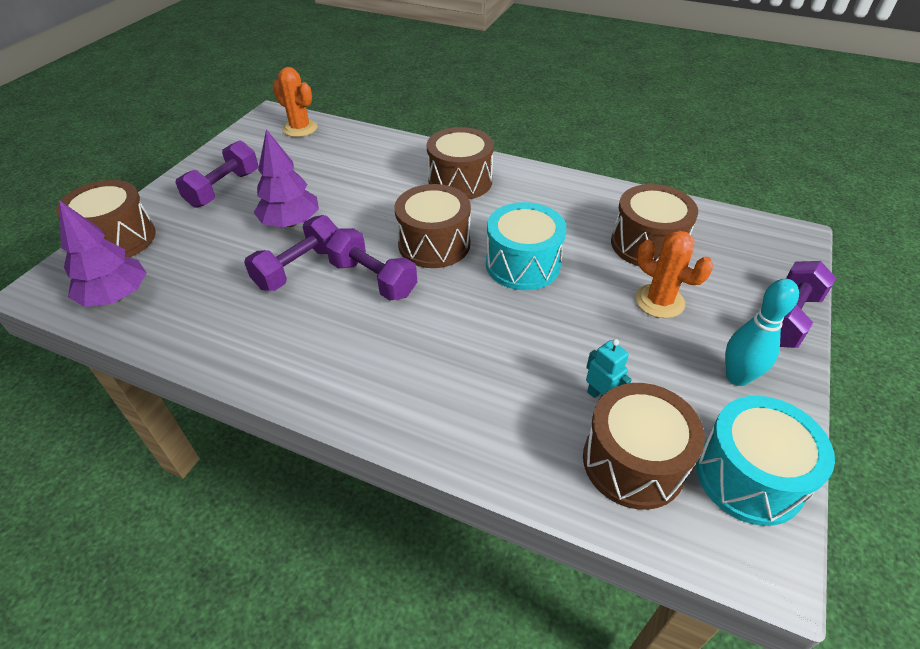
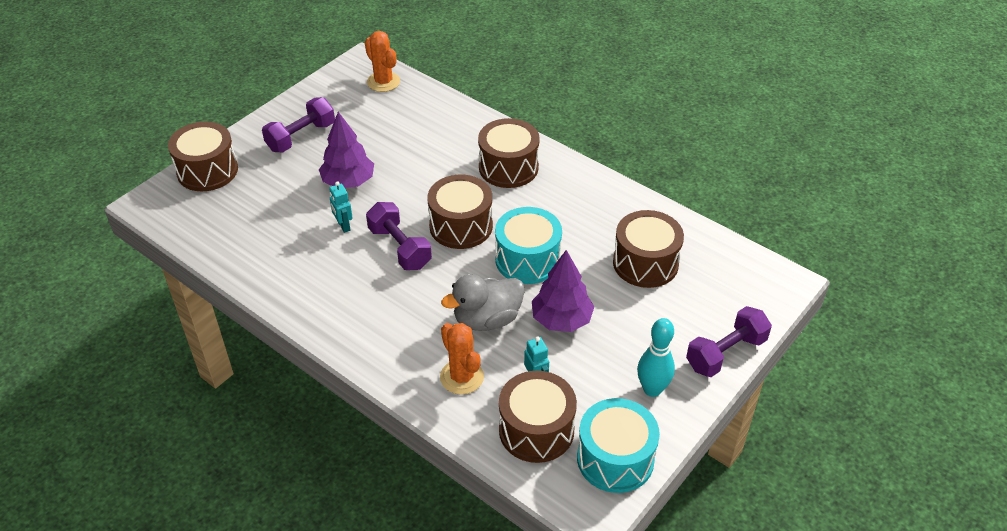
camera: 15 degrees right, 0 degrees up
purple tree [59,200,146,307] -> purple tree moved to [532,250,595,332]
purple dumbbell [244,215,338,291] -> turquoise robot [329,181,353,233]
orange cactus [635,230,713,318] -> orange cactus moved to [440,323,484,395]
none -> grey duck [441,274,525,331]

